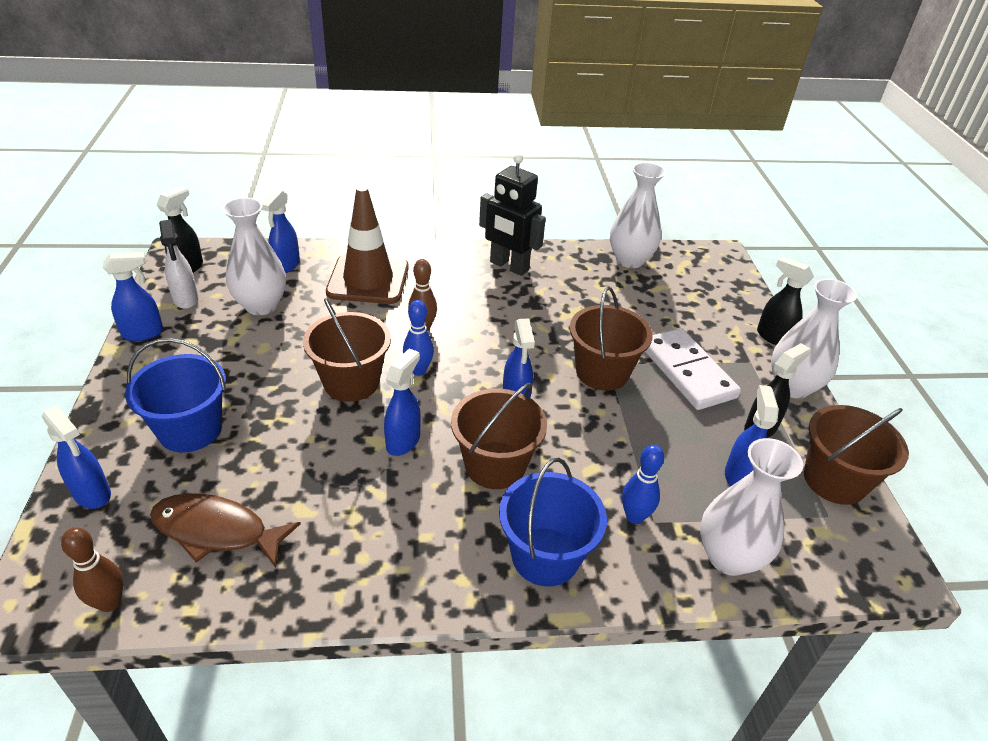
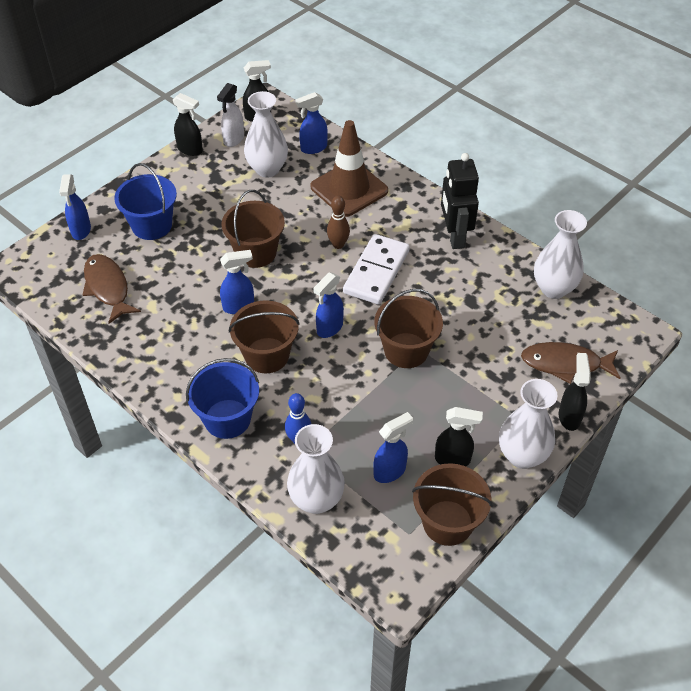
camera: 50 degrees right, 10 degrees up
brown bowling pin [61,527,123,612] -> none
blue spray bottle [103,252,163,341] -> black spray bottle [173,93,203,156]
blue bowling pin [403,300,434,376] -> none
white domino [645,328,741,410] -> white domino moved to [343,234,410,305]
none -> brown fish [521,342,621,384]

